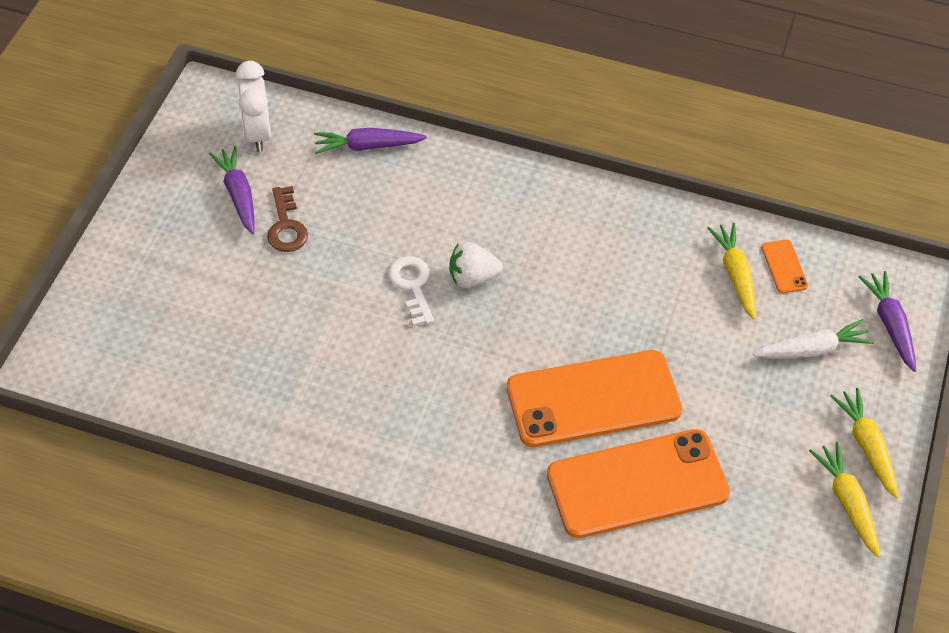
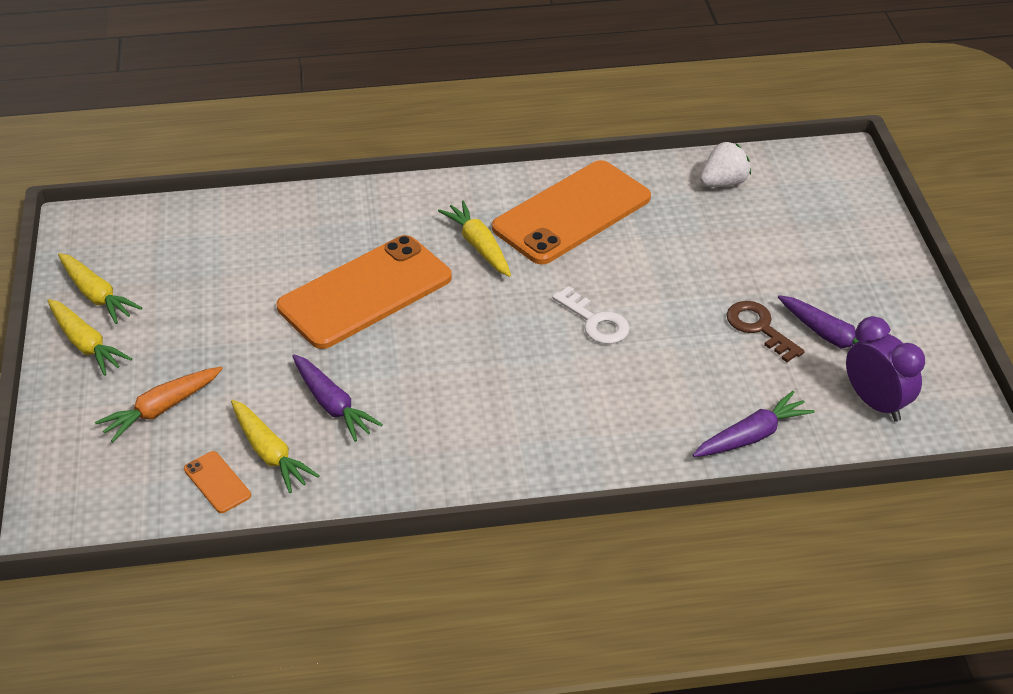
camera: 155 degrees right, 10 degrees down
white clock [236,61,271,152] -> purple clock [846,316,925,422]
white strawberry [449,242,503,288] -> white strawberry moved to [700,142,751,187]
orange phone [547,429,730,538] -> orange phone moved to [492,160,651,265]
white carrot [753,319,874,358] -> orange carrot [95,367,223,442]
purple carrot [858,271,916,372] -> purple carrot moved to [292,354,383,442]
none -> yellow carrot [438,200,511,277]

